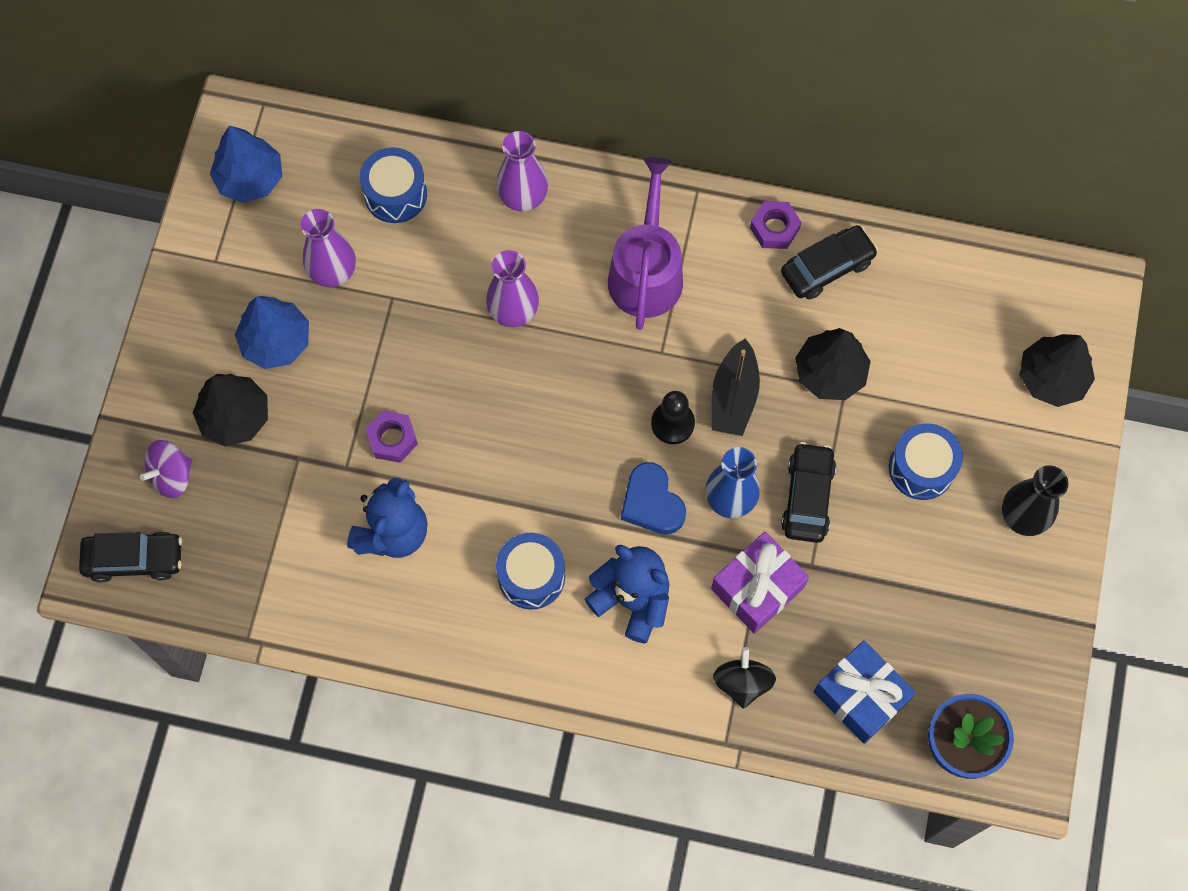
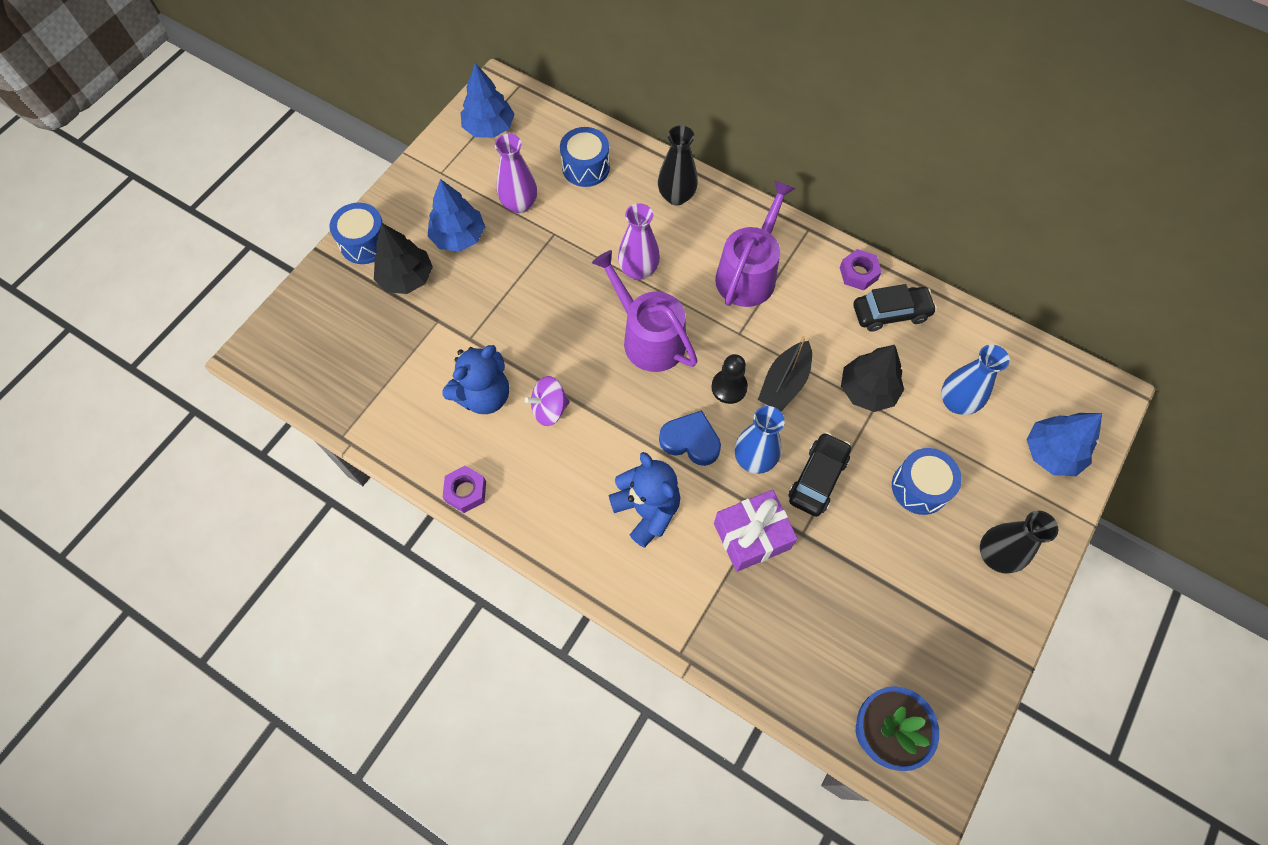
camera: 20 degrees right, 5 degrees down
black car [79,531,182,583] -> none
purple spinning top [140,440,193,498] -> purple spinning top moved to [525,376,570,426]
purple nut [366,411,418,463] -> purple nut moved to [443,466,486,513]
purple vase [496,131,548,212] -> black vase [658,126,698,205]
blue drum [496,533,565,610] -> blue drum moved to [329,203,384,264]
blue heart [621,462,686,535] -> blue heart turned 120 degrees clockwise [659,410,721,466]
black spinning top [713,647,776,709] -> none
blue gift [814,640,916,744] -> none
black tree [1019,334,1095,407] -> blue tree [1027,413,1102,476]
none -> purple watering can [592,250,698,372]
none -> blue vase [941,345,1010,415]

